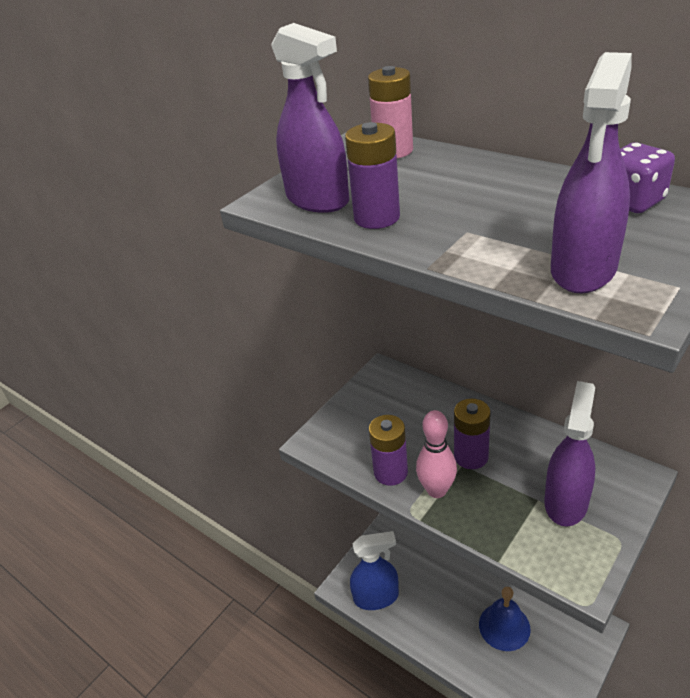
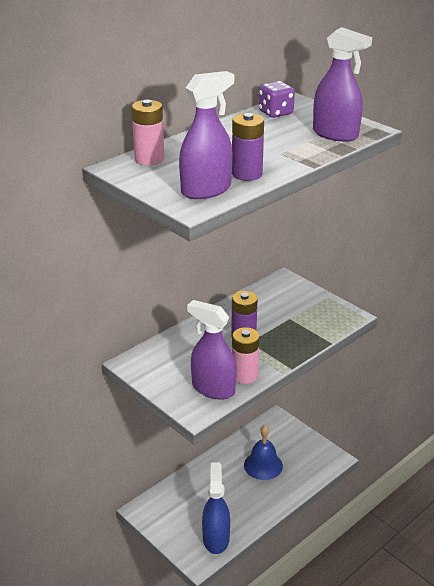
camera: 85 degrees left, 5 degrees down
purple battery [369,415,408,486] -> pink battery [232,327,260,384]
pink bowling pin [416,410,457,498] -> none
purple spray bottle [544,381,595,527] -> purple spray bottle moved to [187,300,237,400]

